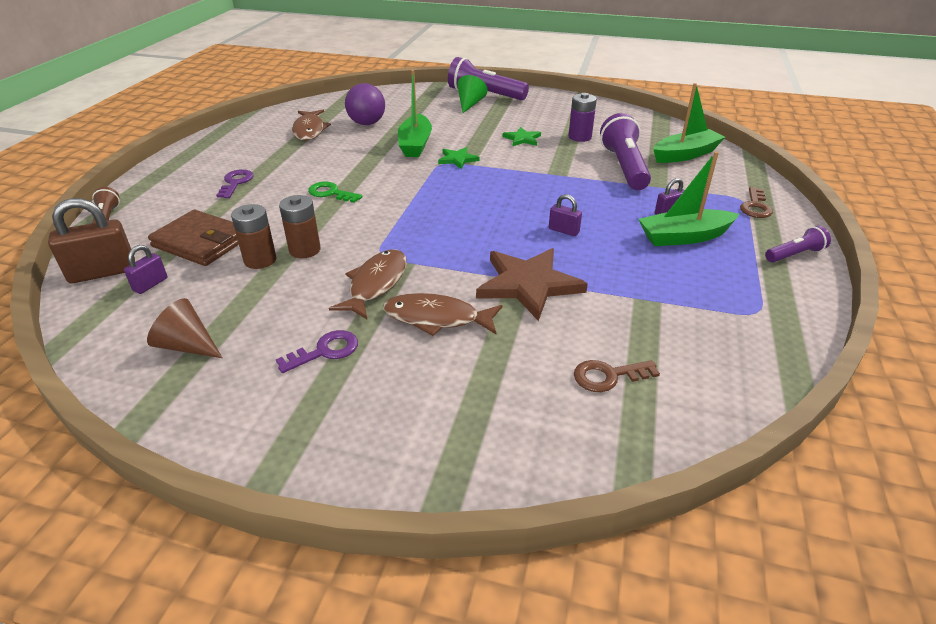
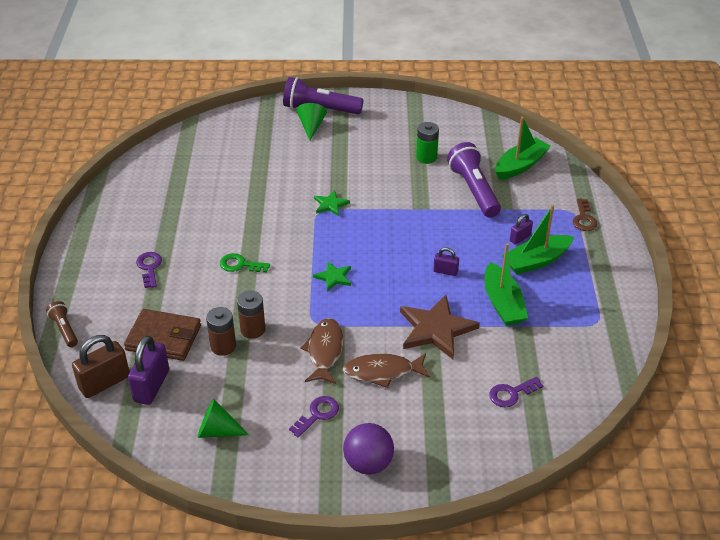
camera: 15 degrees left, 5 degrees up
purple padlock [124,245,167,294] -> purple padlock [128,335,169,405], size x1.87
brown cone [147,298,223,358] -> green cone [198,399,249,438]
brown fish [292,110,331,141] -> none
purple ball [345,83,385,125] -> purple ball moved to [343,423,394,475]
green boat [398,70,432,157] -> green boat moved to [485,243,528,326]
green star [503,127,541,146] -> green star moved to [313,261,351,292]
purple battery [568,93,597,142] -> green battery [416,122,439,164]
brown key [574,360,660,392] -> purple key [489,377,543,407]
purple flashlight [765,226,831,262] -> none

